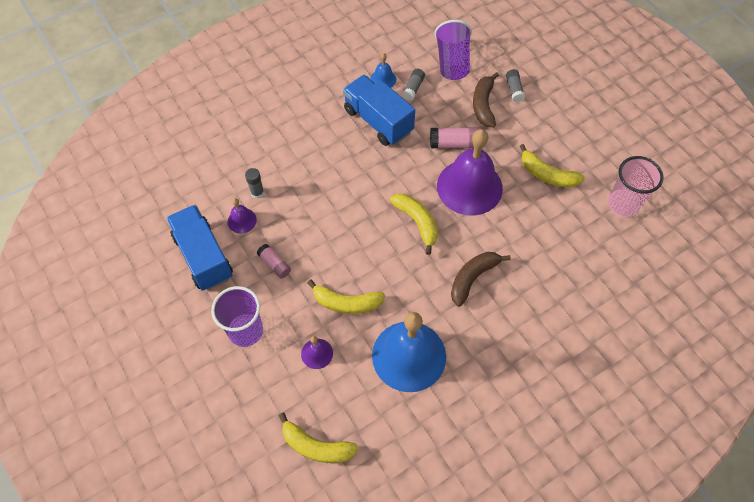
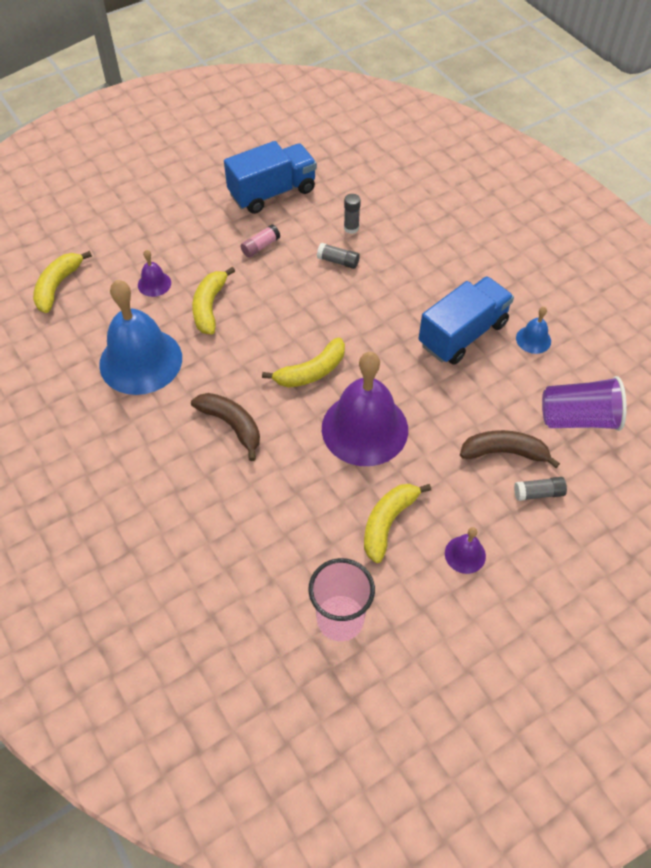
camera: 90 degrees right, 5 degrees down
purple cup [211,286,263,347] -> none
purple bell [227,198,257,234] -> purple bell moved to [445,527,486,574]
grey glue stick [402,69,425,101] -> grey glue stick moved to [317,243,360,269]
pink glue stick [430,127,482,148] -> none

